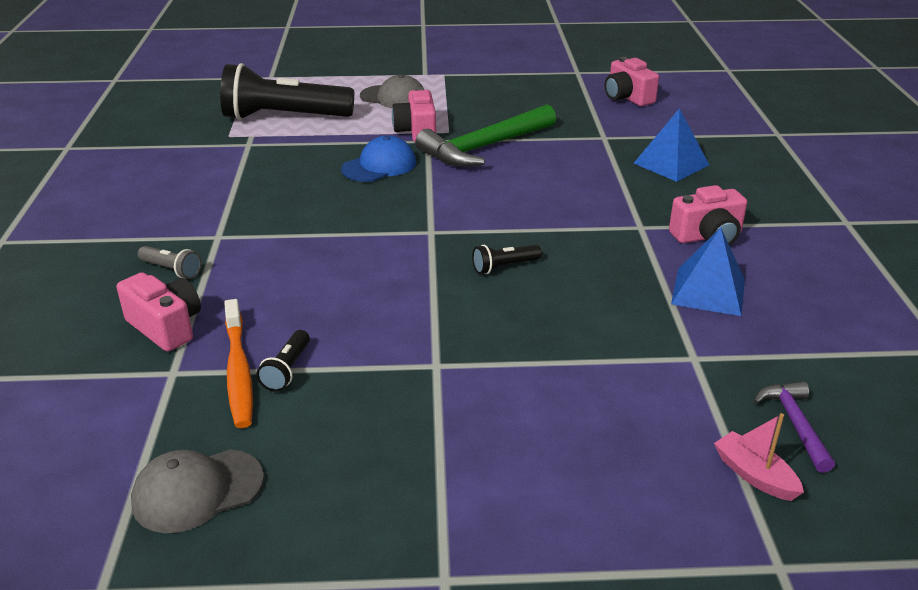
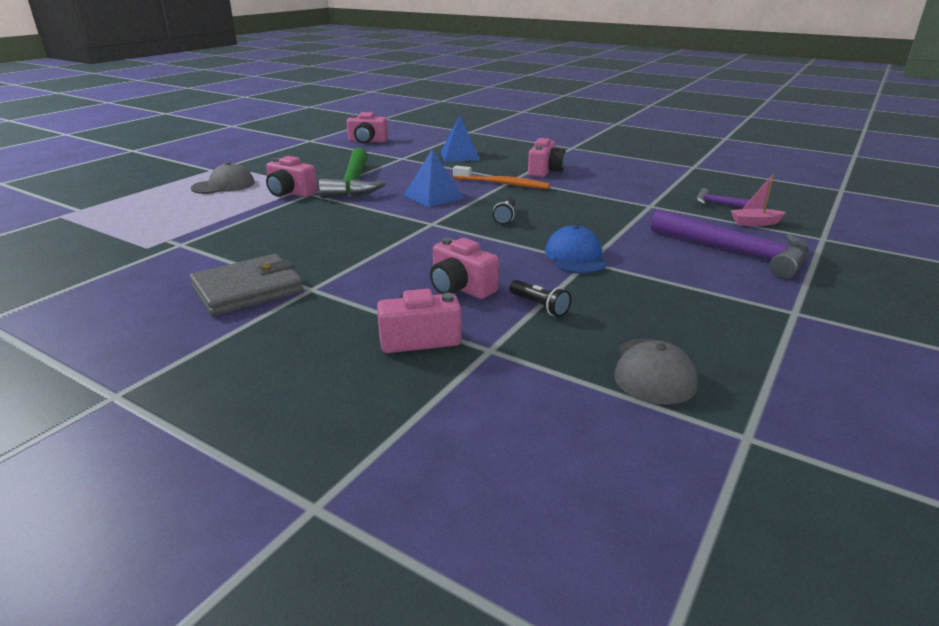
camera: 55 degrees left, 5 degrees down
grey flashlight [138,246,202,279] -> none
black flashlight [220,63,354,120] -> none
orange toothbrush [224,299,253,428] -> orange toothbrush moved to [453,166,550,189]
blue cap [341,136,416,182] -> blue cap moved to [545,225,607,274]
blue pyramid [671,227,745,316] -> blue pyramid moved to [404,149,464,207]
none -> grey wallet [190,254,303,316]
none -> pink camera [430,238,499,299]
none -> purple hammer [651,209,809,279]

